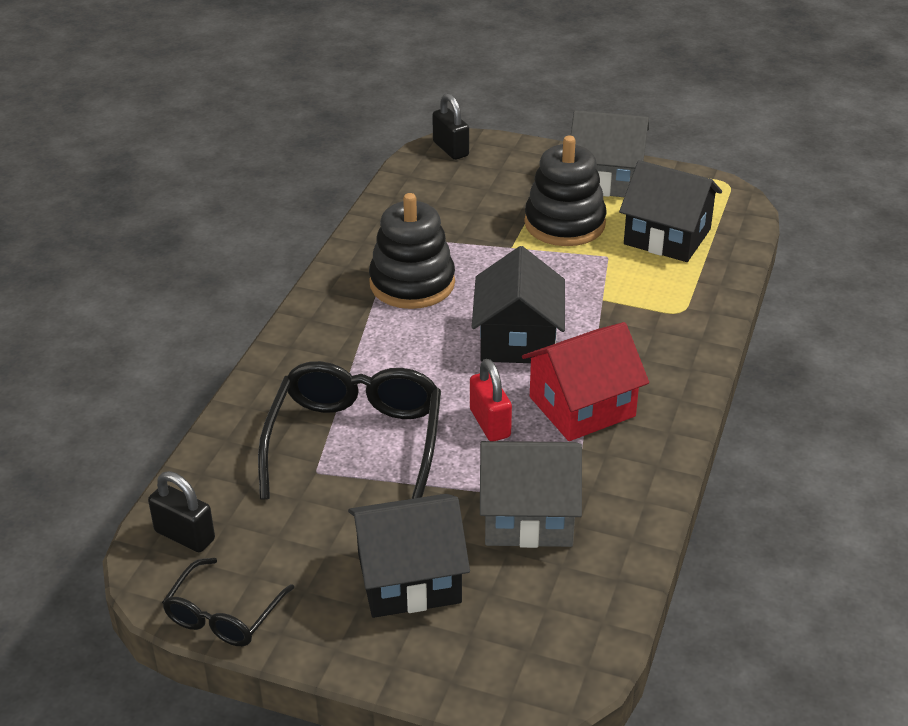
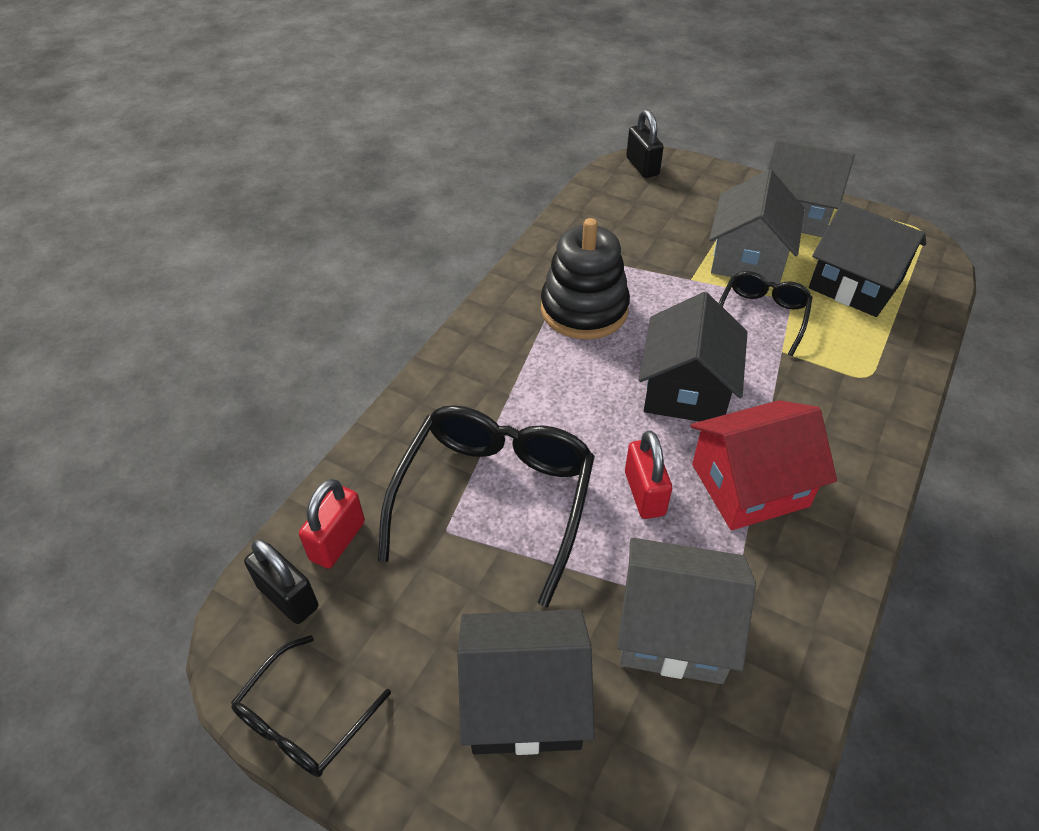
camera: 10 degrees right, 10 degrees up
black stacking toy [524,136,606,246] -> grey house [709,169,804,284]
none -> red padlock [299,479,365,568]
none -> black glasses [719,271,813,356]

